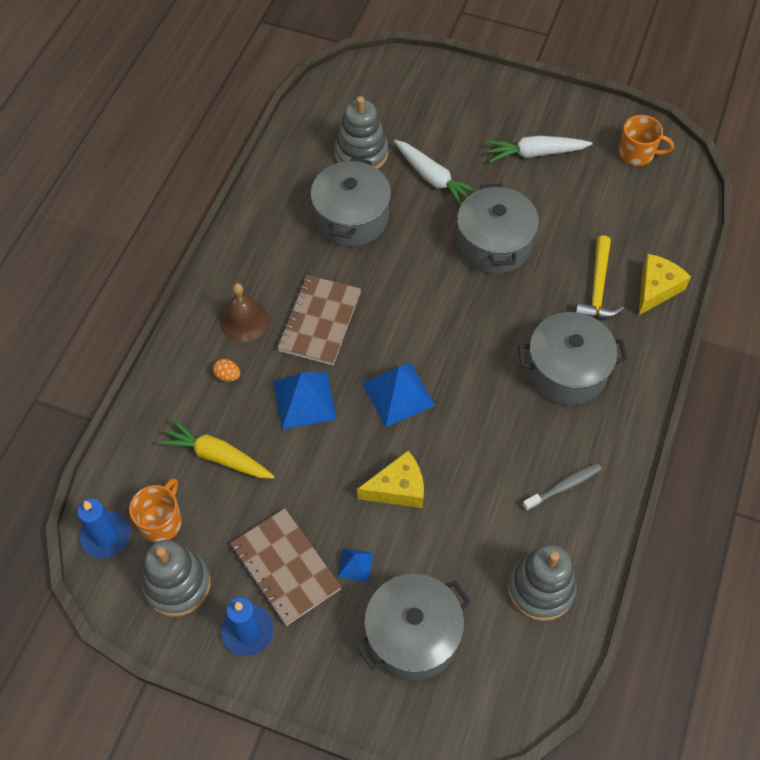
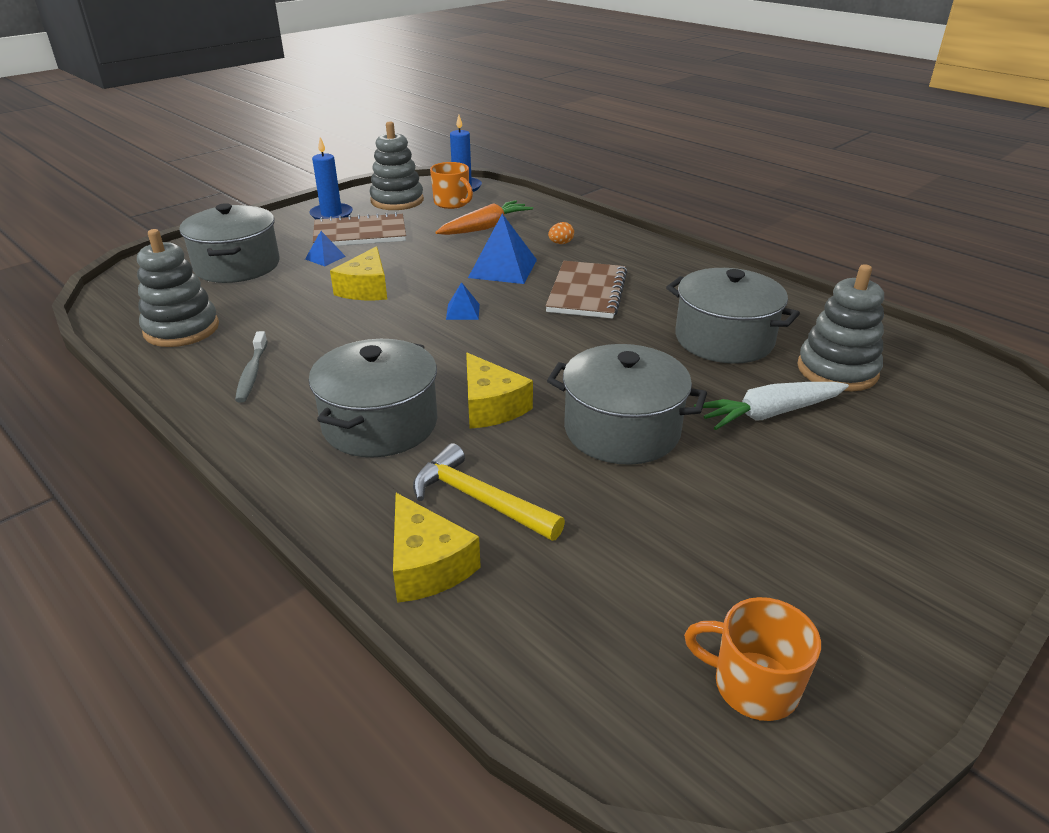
camera: 115 degrees right, 25 degrees down
yellow carrot [157,418,275,479] -> orange carrot [435,200,533,235]
brown bell [220,283,269,342] -> none
brown notebook [277,275,361,365] -> brown notebook turned 60 degrees clockwise [545,261,627,319]
blue pyramid [362,363,435,427] -> blue pyramid [446,282,480,320], size x0.52
white carrot [486,136,592,162] -> none
orange mug [619,115,674,166] -> orange mug turned 75 degrees clockwise [684,597,821,721]
none -> yellow cheese [466,353,533,429]

